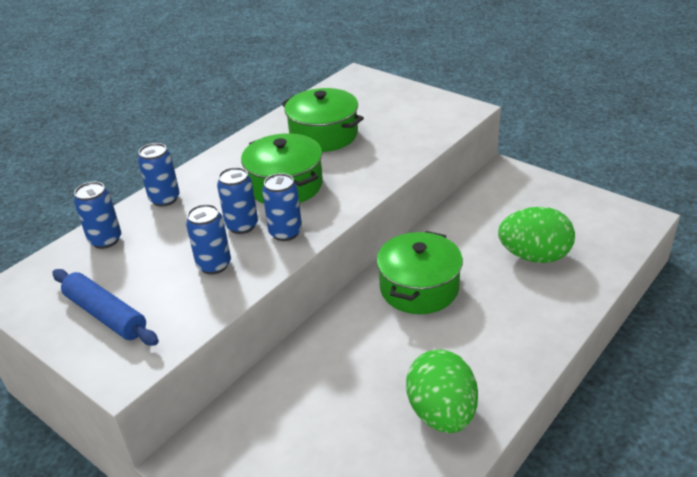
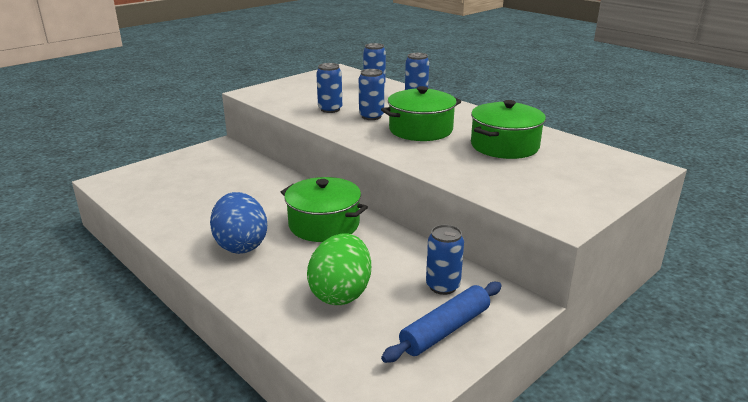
camera: 95 degrees right, 10 degrees down
blue rolling pin [52,269,159,346] -> blue rolling pin moved to [381,282,502,363]
blue can [262,173,302,241] -> blue can moved to [426,225,464,295]
green egg [406,349,478,433] -> none
none -> blue egg [210,192,267,254]

